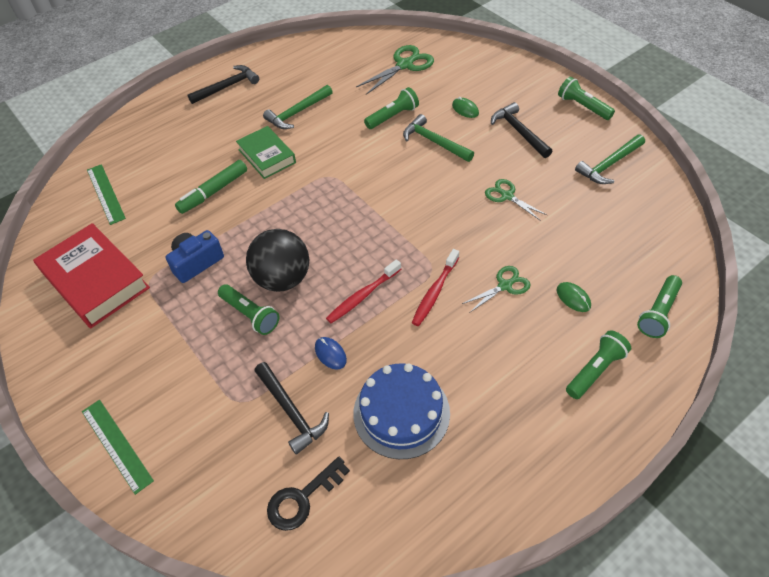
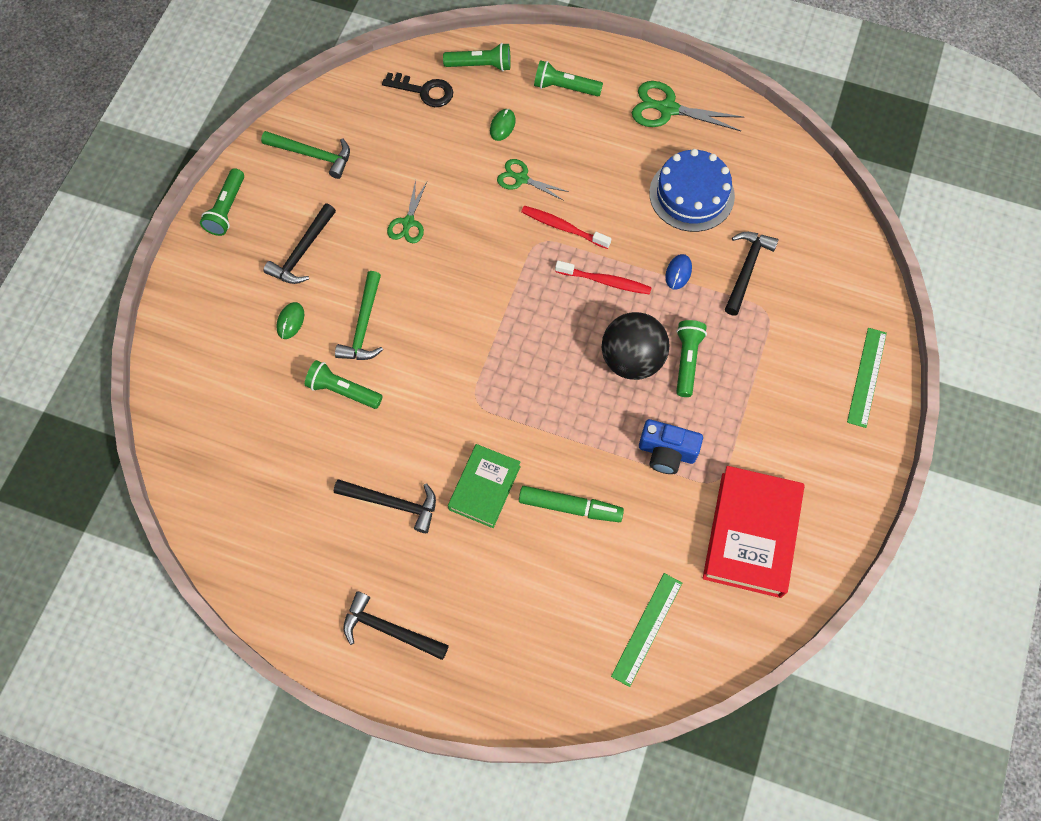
camera: 125 degrees left, 15 degrees up
green hammer [263,85,333,129] -> black hammer [334,479,436,533]
black key [267,457,350,531] -> black key moved to [382,73,453,107]
green scissors [356,45,434,95] -> green scissors moved to [632,81,744,131]
red toothbrush [412,249,459,326] -> red toothbrush turned 150 degrees counterclockwise [521,206,611,249]

